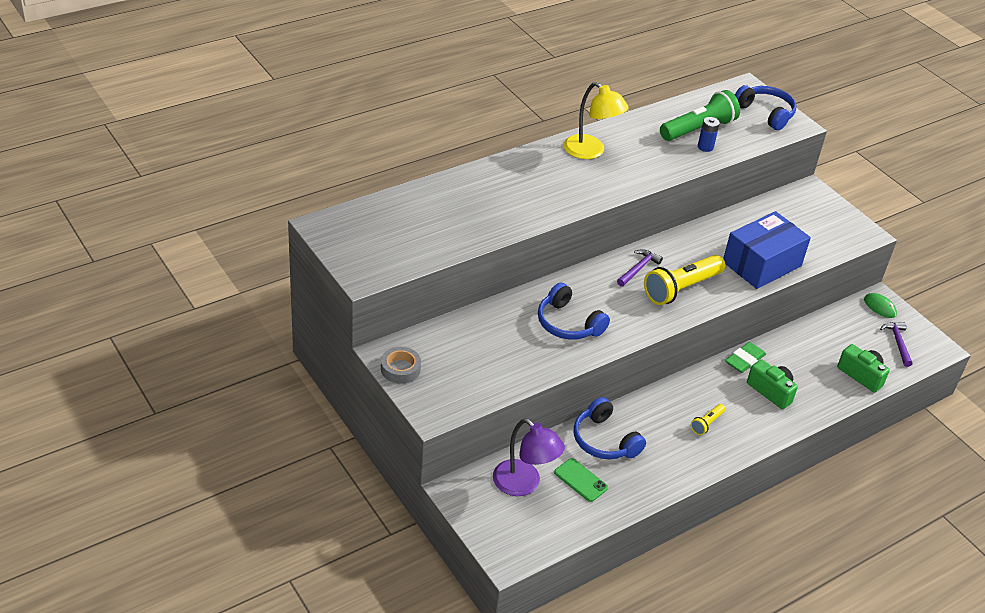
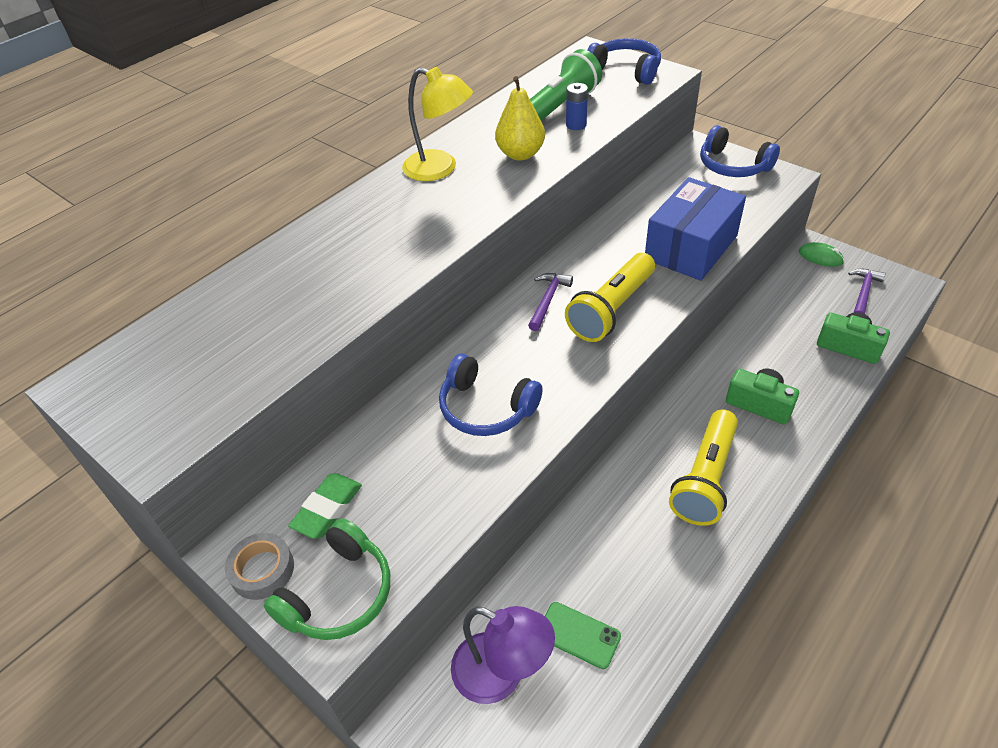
camera: 10 degrees left, 5 degrees up
blue headphones [574,397,646,459] -> blue headphones moved to [700,125,780,177]
yellow flashlight [691,404,725,435] -> yellow flashlight [669,410,738,526], size x2.12
green eraser [725,342,766,373] -> green eraser moved to [288,473,362,539]
purple hammer [880,322,912,367] -> purple hammer turned 45 degrees clockwise [848,269,886,314]
none -> green headphones [264,519,390,640]
none -> yellow pear [495,76,545,161]

